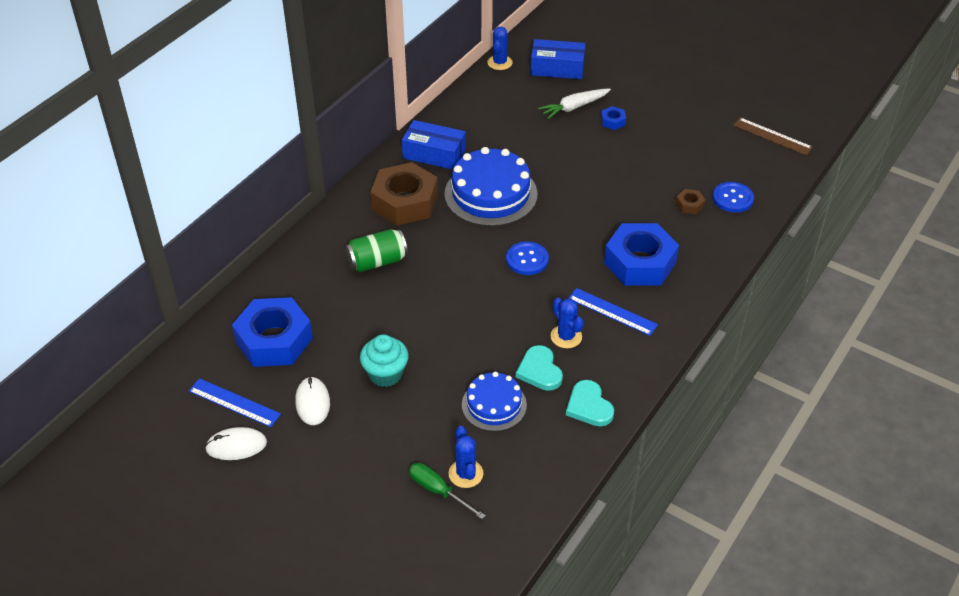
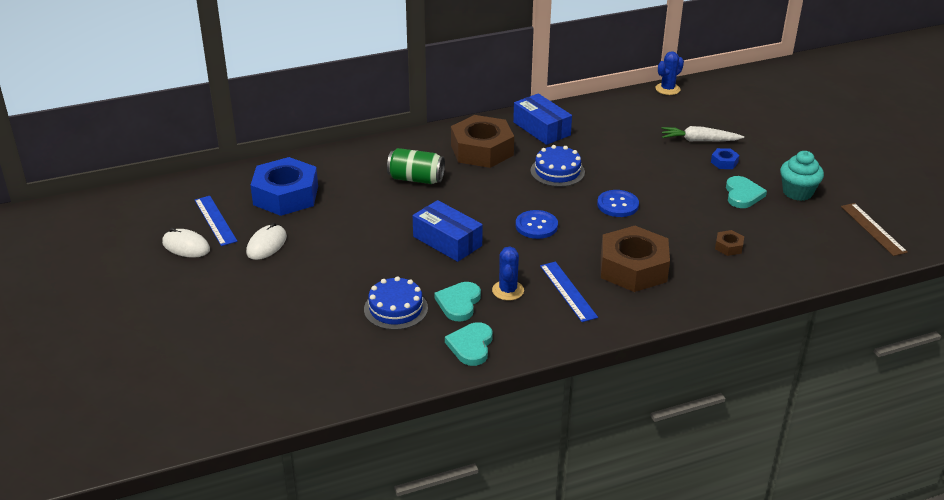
camera: 35 degrees right, 10 degrees down
turquoise cupcake [360,334,409,387] -> turquoise cupcake moved to [780,151,824,201]
green screwdriver [409,463,486,519] -> none
blue cake [444,147,538,226] -> blue cake [530,145,585,187], size x0.60
blue cactus [449,426,483,488] -> none
blue box [530,39,585,79] -> blue box moved to [413,200,483,262]
blue nut [604,223,679,286] -> brown nut [601,226,670,292]
blue button [713,182,754,213] -> blue button moved to [597,190,639,217]
none -> turquoise heart [726,176,767,208]

